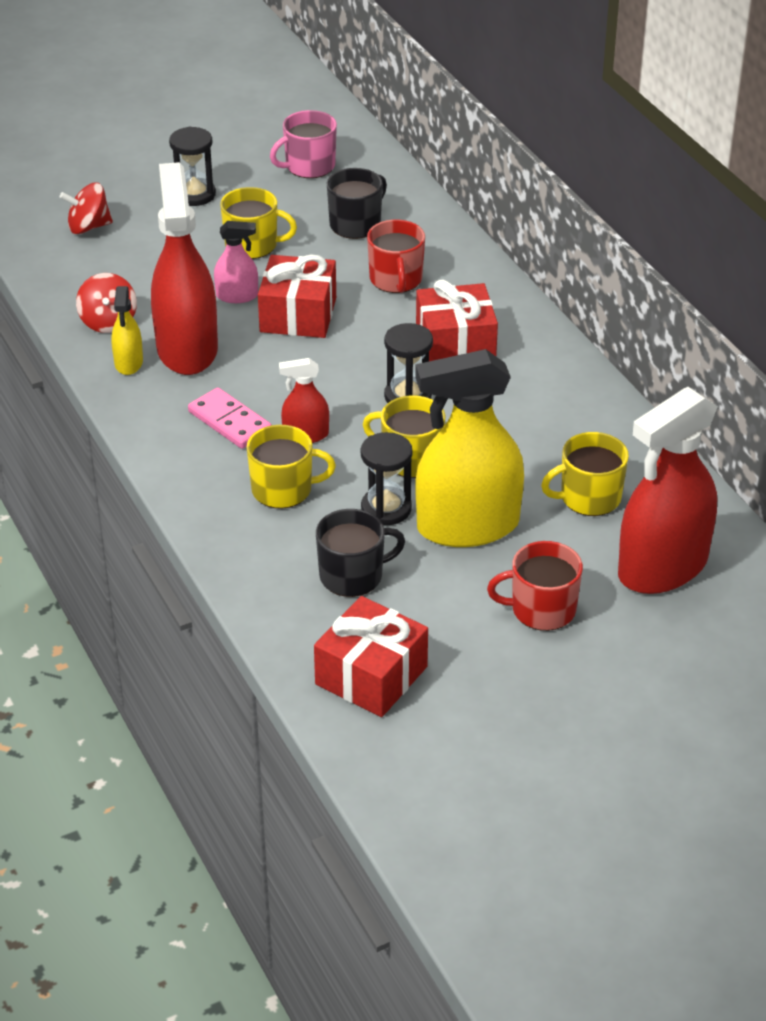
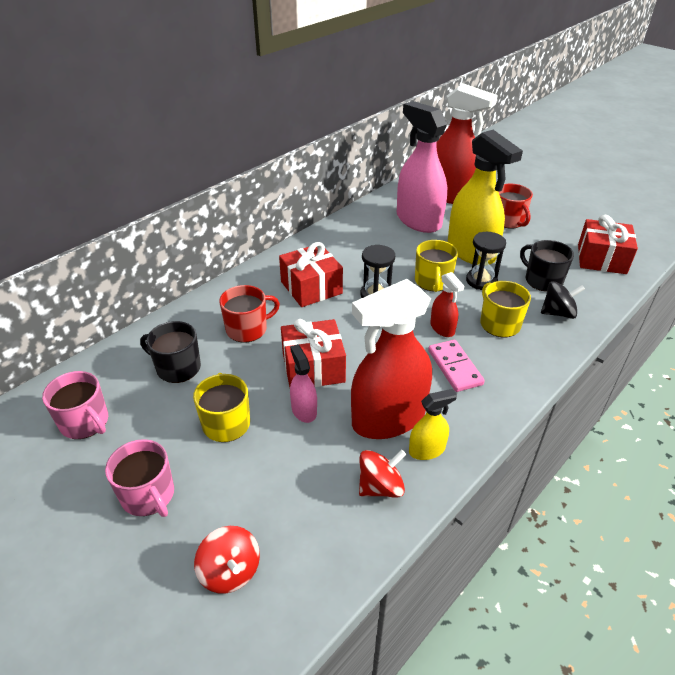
camera: 110 degrees left, 0 degrees up
black hourglass [169,126,216,206] -> pink mug [105,439,174,517]
pink domino [188,387,272,449] -> pink domino turned 45 degrees counterclockwise [428,340,485,392]
yellow mug [541,432,629,516] -> pink spray bottle [397,101,447,233]
none -> black spinning top [541,281,585,319]

